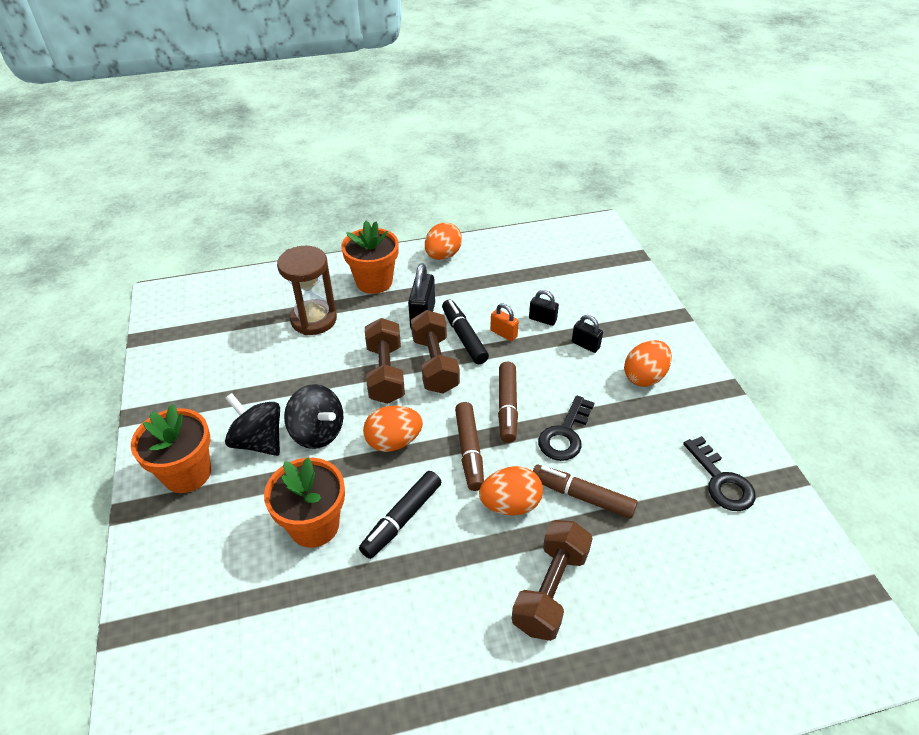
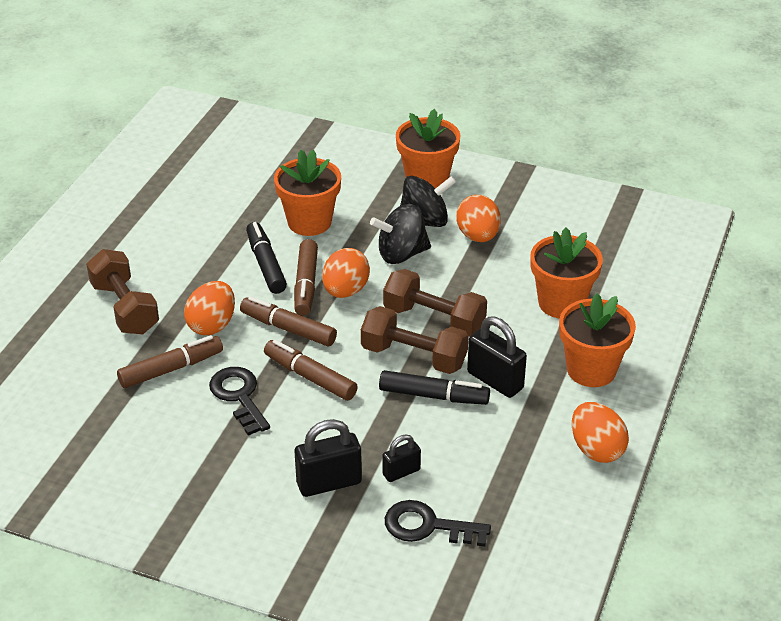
camera: 125 degrees right, 5 degrees down
brown hourglass [277,246,337,335] -> orange flower pot [530,228,603,318]
orange padlock [490,303,519,341] -> none
black padlock [572,315,603,353] -> black padlock [295,419,362,497], size x1.68
orange egg [624,340,672,387] -> orange egg moved to [456,195,501,242]
black key [683,436,756,511] -> black key moved to [385,500,491,547]
none -> brown marker [294,239,318,316]

